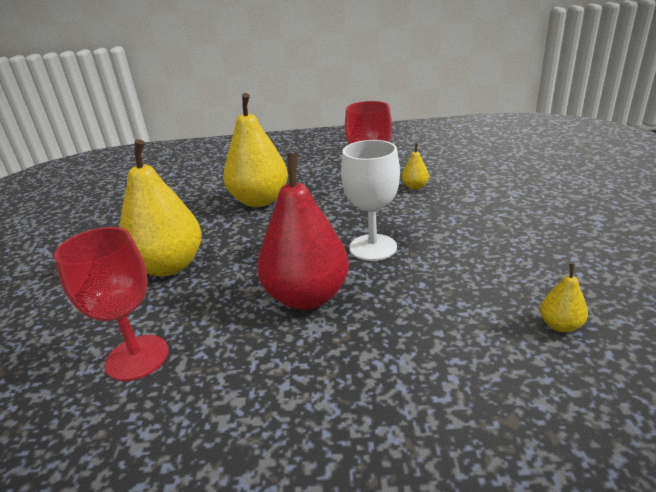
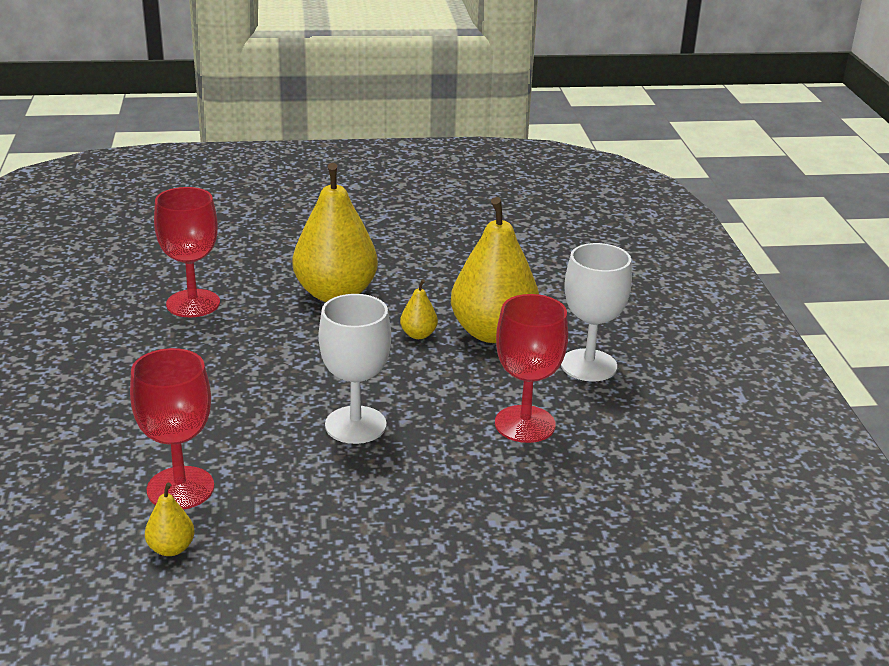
camera: 80 degrees right, 0 degrees up
red pear [257,153,349,310] -> none
yellow pear [402,143,429,190] -> yellow pear moved to [400,279,438,339]
none -> red goblet [130,348,214,509]
none -> white goblet [561,243,632,381]

